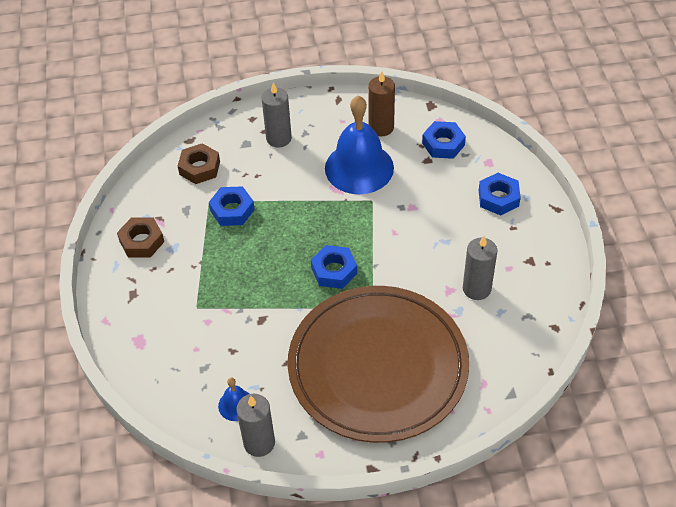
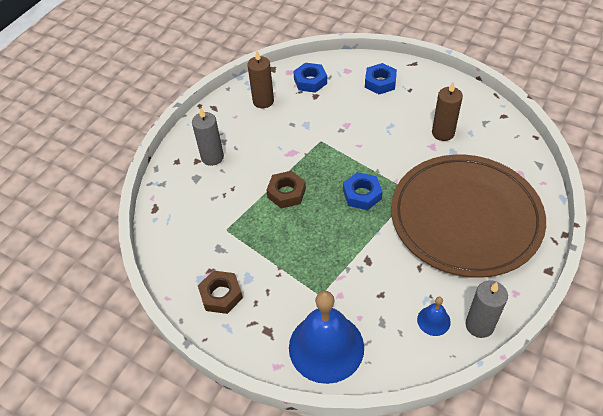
camera: 50 degrees left, 0 degrees up
brown nut [178,143,220,184] -> brown nut moved to [266,171,306,209]
blue nut [209,186,255,226] -> none
blue bell [325,96,394,194] -> blue bell moved to [289,291,364,384]
grey candle [463,236,497,300] -> brown candle [432,82,463,141]

